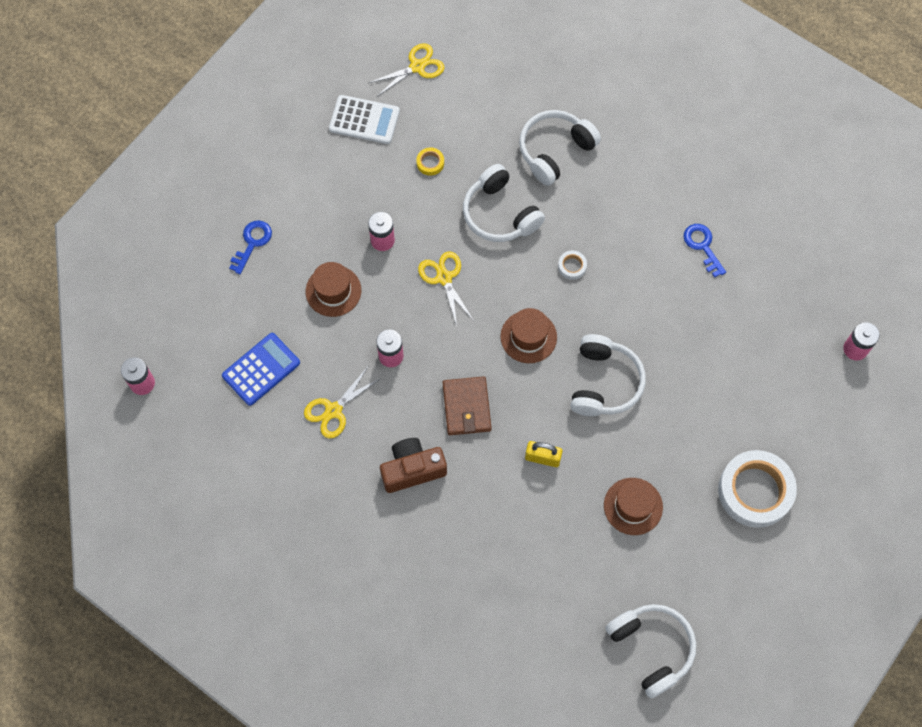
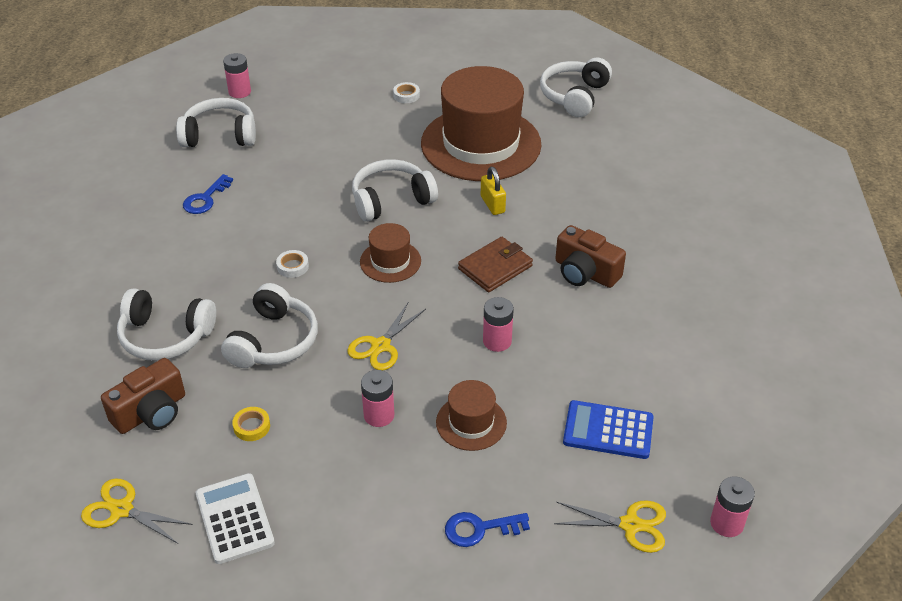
camera: 125 degrees left, 25 degrees down
yellow scissors [304,367,381,439] -> yellow scissors moved to [554,500,666,553]
brown hat [604,478,663,535] -> brown hat [421,66,542,181], size x2.20
white tape [718,450,797,528] -> white tape [393,82,420,103], size x0.41
none -> brown camera [101,358,185,434]
none -> white headphones [176,98,256,147]

